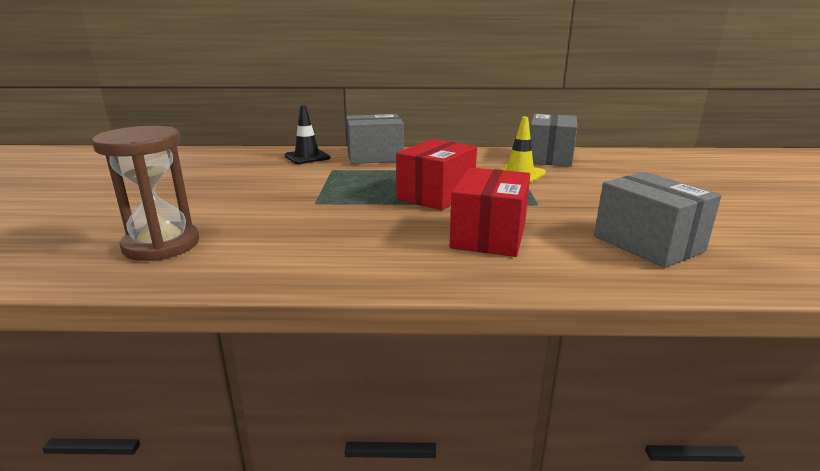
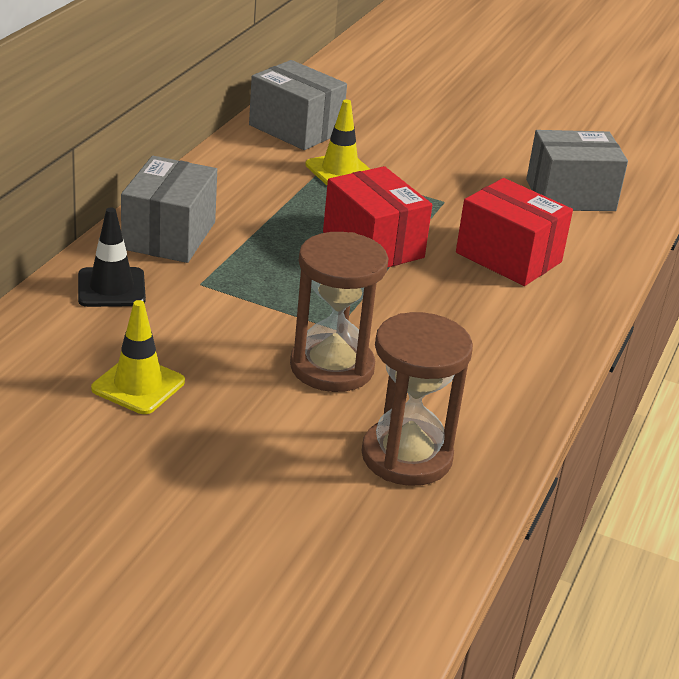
camera: 70 degrees left, 10 degrees up
none -> yellow traffic cone [91,300,185,414]
none -> brown hourglass [290,232,389,392]

